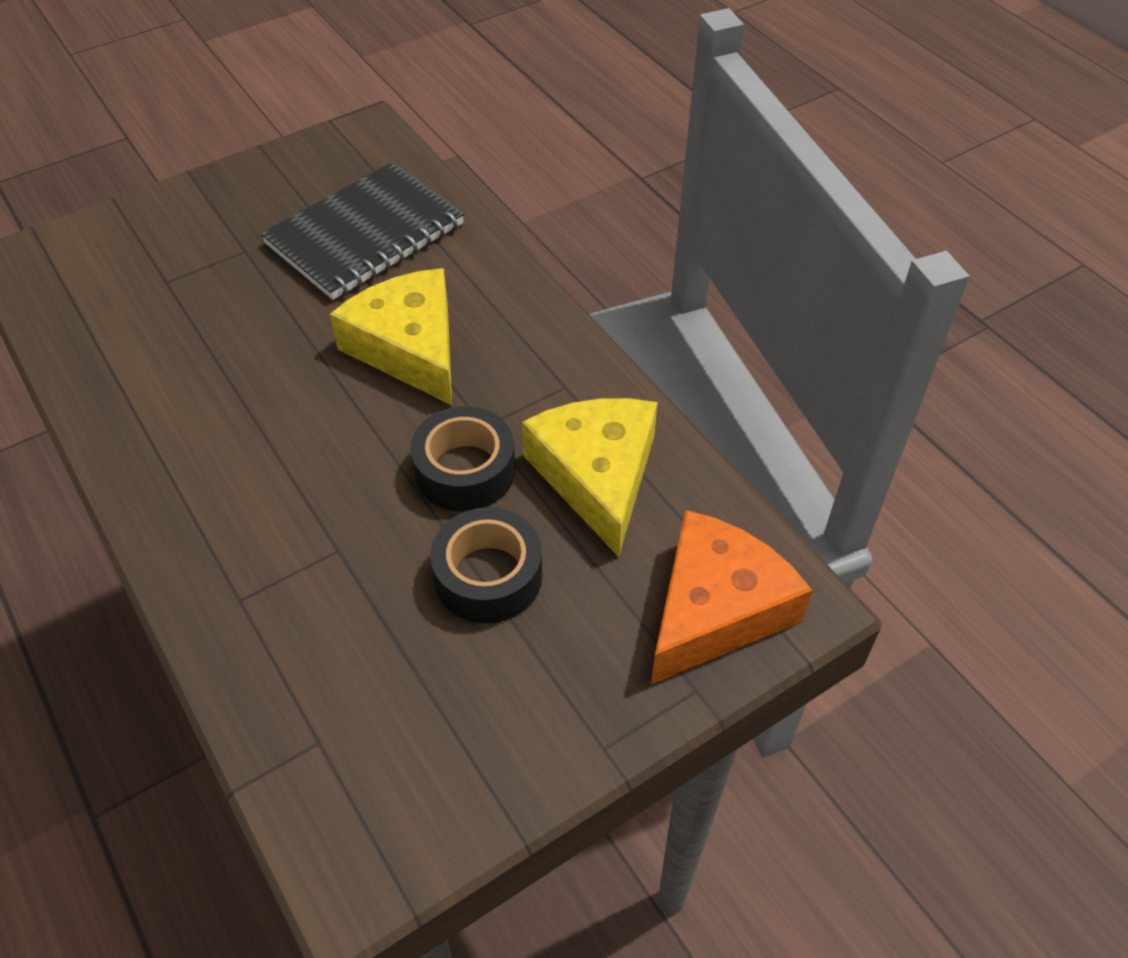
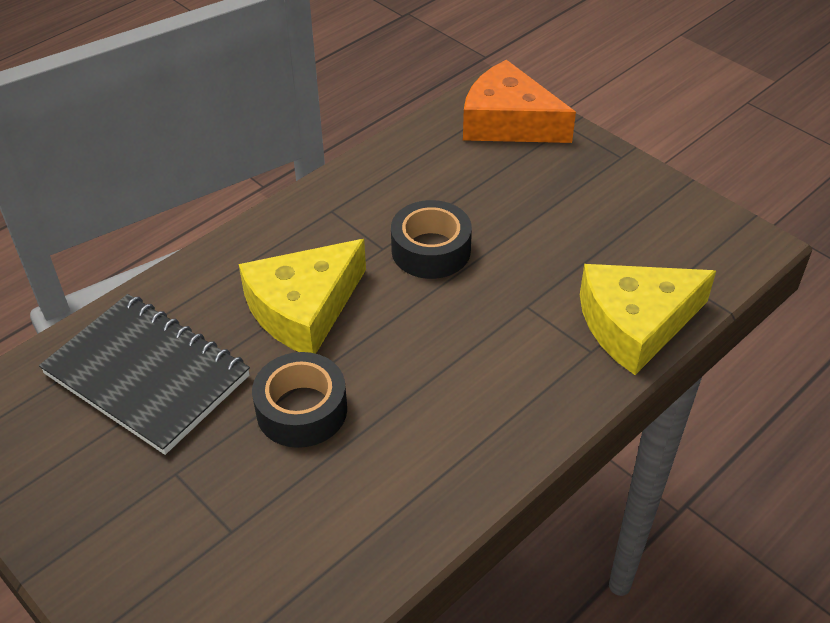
camera: 100 degrees left, 5 degrees down
black tape [430,507,542,623] -> black tape moved to [252,352,347,448]
yellow cheese [522,398,658,557] -> yellow cheese moved to [580,264,716,375]

